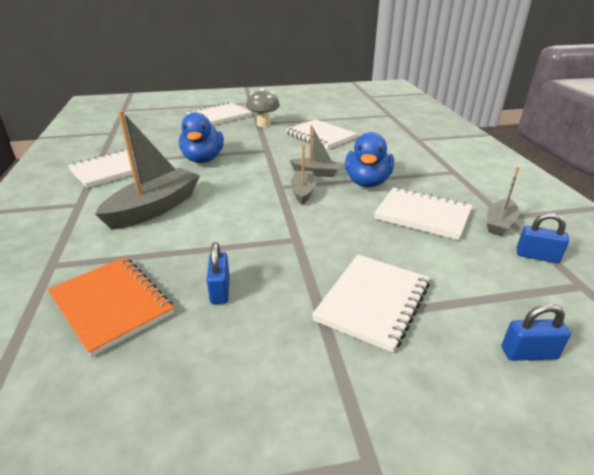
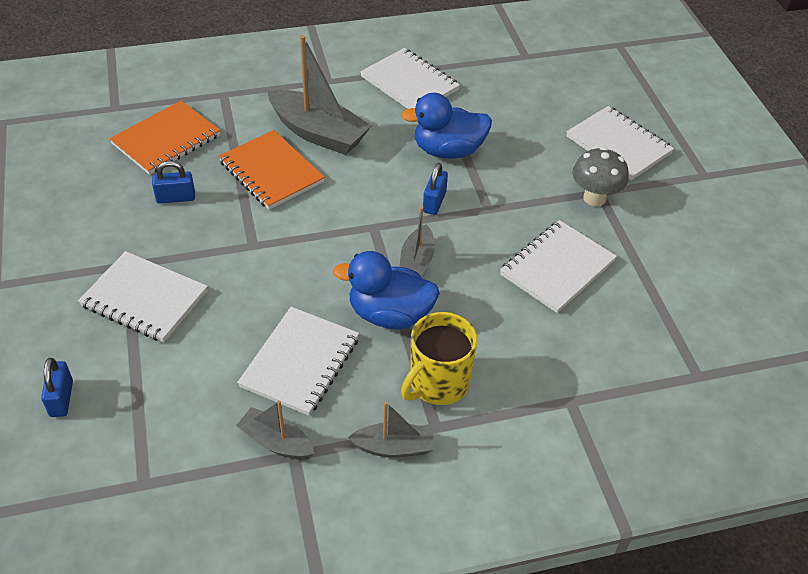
camera: 85 degrees right, 15 degrees up
grey boat [291,145,316,205] -> grey boat moved to [348,402,434,457]
blue padlock [517,213,569,263] -> blue padlock moved to [423,163,448,215]
none -> orange notebook [219,130,325,210]
none -> yellow mug [401,312,478,405]

